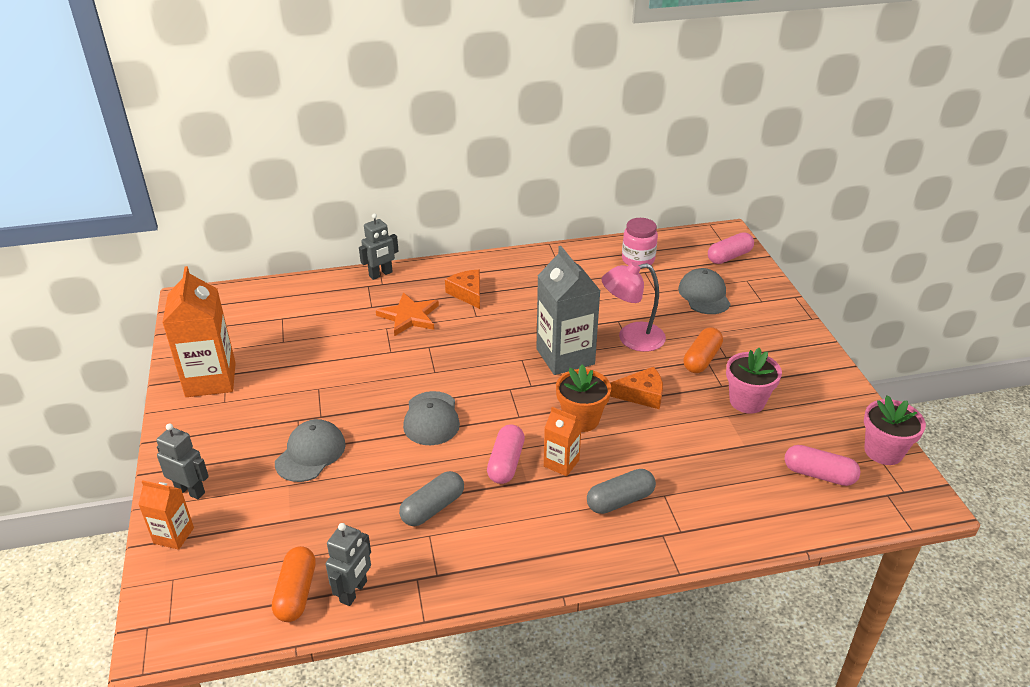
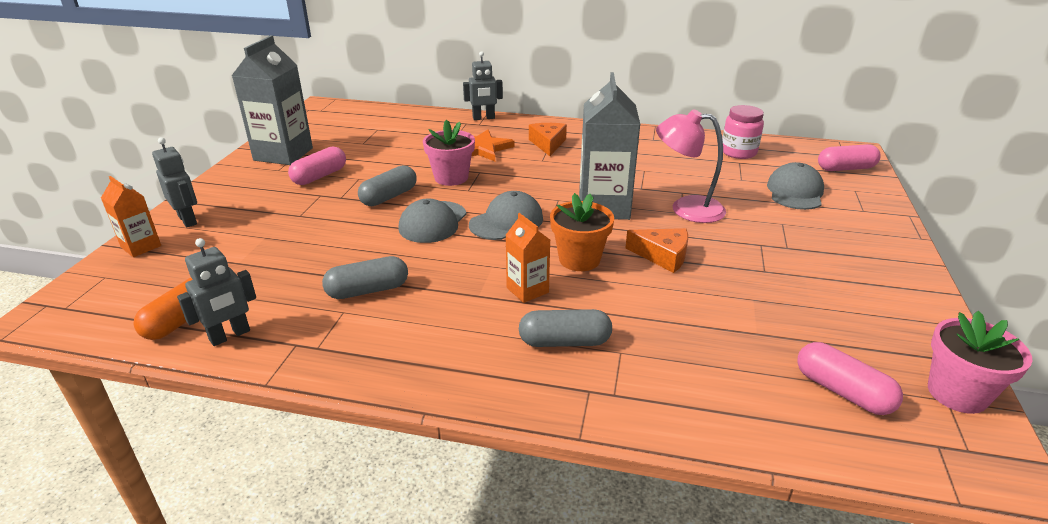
camera: 25 degrees right, 5 degrees down
orange carton [162,266,236,397] -> grey carton [232,35,313,165]
grey cap [275,419,346,482] -> grey cap moved to [469,191,543,240]
pink capsule [487,424,525,484] -> pink capsule moved to [288,146,346,185]
orange capsule [683,327,723,373] -> none
pink flower pot [726,348,782,414] -> pink flower pot moved to [423,120,475,186]
none -> grey capsule [358,165,417,206]

